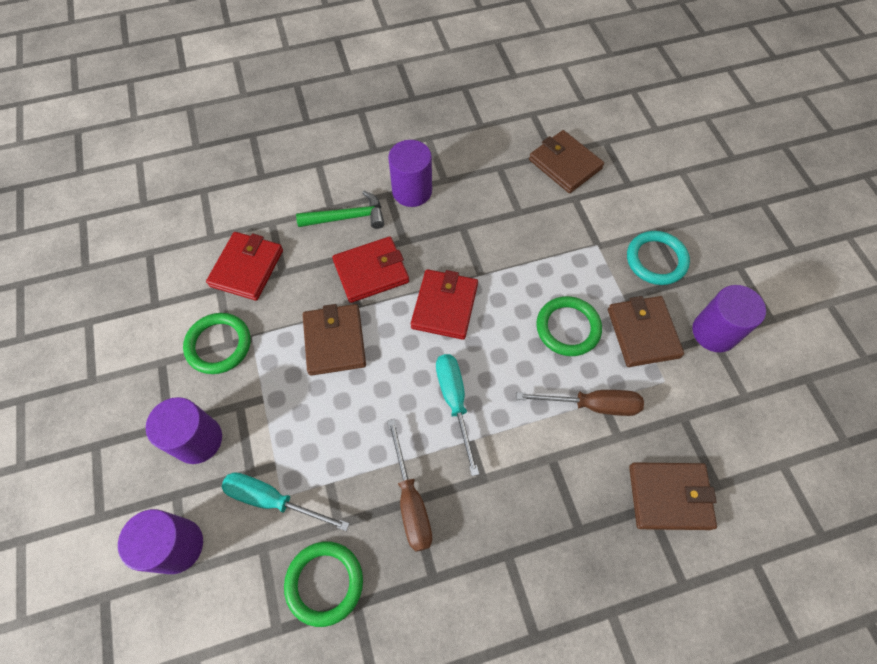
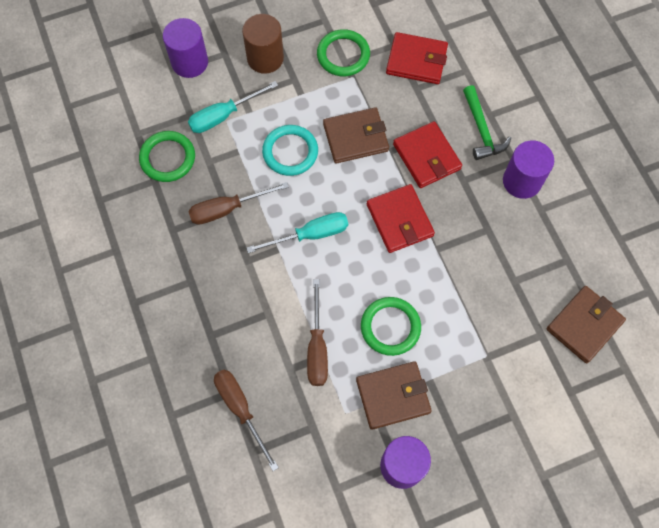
camera: 85 degrees right, 5 degrees up
purple cylinder [146,397,222,464] -> brown cylinder [242,14,284,74]
turquoise screwdriver [221,472,350,531] -> turquoise screwdriver turned 135 degrees counterclockwise [188,81,278,133]
red wallet [411,269,478,340] -> red wallet turned 60 degrees clockwise [367,184,435,253]
turquoise ring [627,231,690,285] -> turquoise ring moved to [262,125,318,176]
brown wallet [629,462,717,530] -> brown screwdriver [214,369,279,471]

